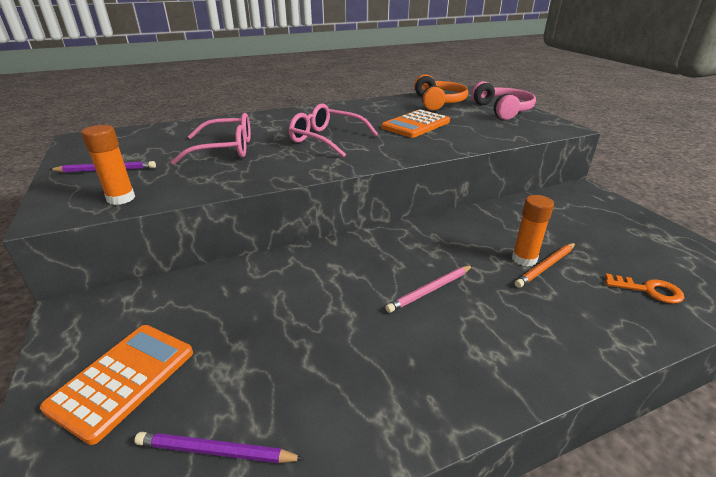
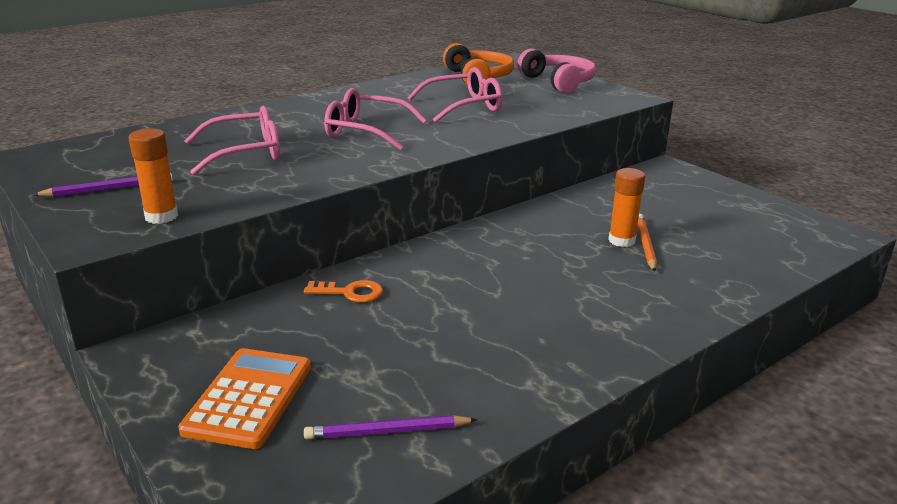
camera: 15 degrees left, 5 degrees down
orange calculator [381,110,450,138] -> pink glasses [407,67,502,123]
pink pencil [385,265,473,313] -> none
orange pencil [515,243,575,288] -> orange pencil turned 150 degrees clockwise [638,214,657,272]
orange key [605,273,684,304] -> orange key moved to [304,280,383,303]

